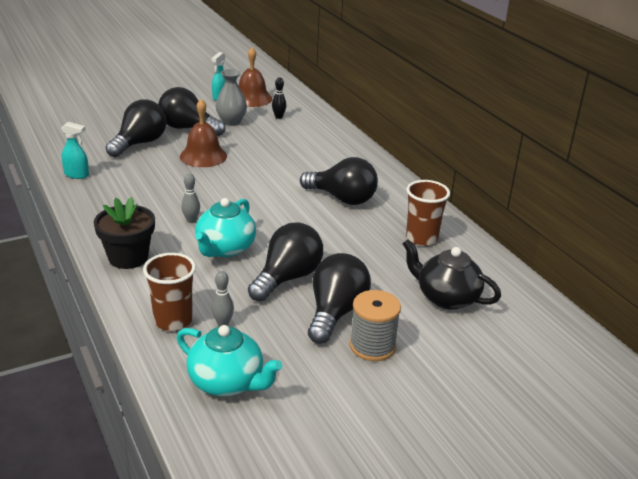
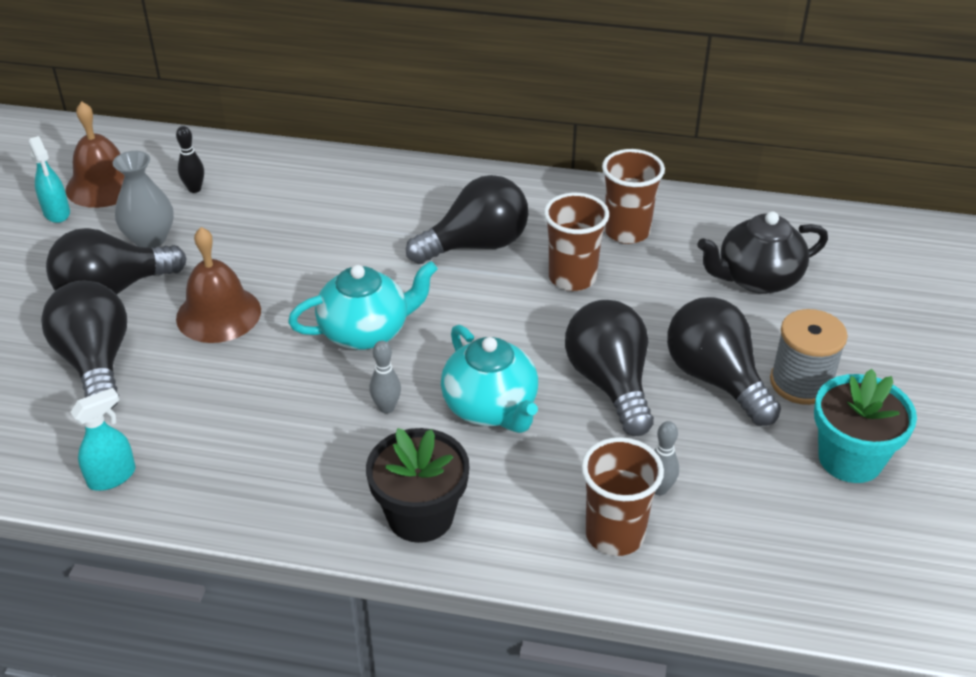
camera: 50 degrees left, 10 degrees up
turquoise teapot [177,325,282,396] -> turquoise teapot moved to [288,261,438,350]
none -> brown cup [544,193,609,291]
none -> turquoise flower pot [814,369,917,483]

